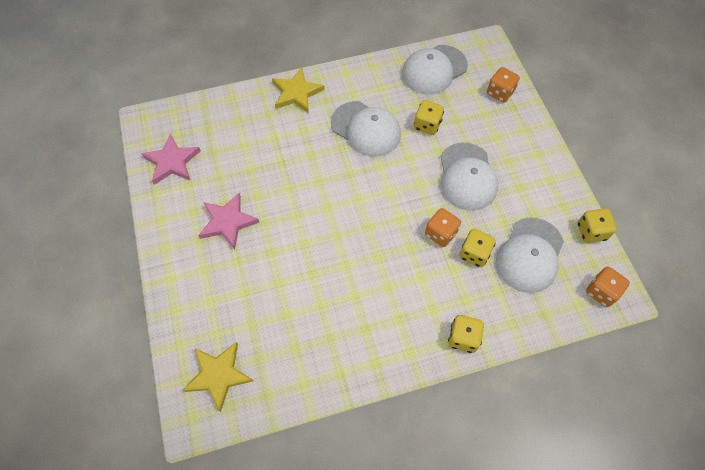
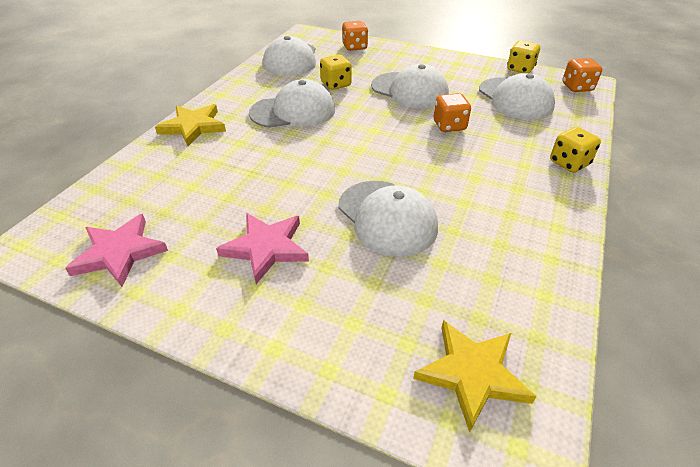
camera: 50 degrees left, 20 degrees down
yellow dice [459,229,496,267] -> none
none -> white cap [338,181,438,257]

